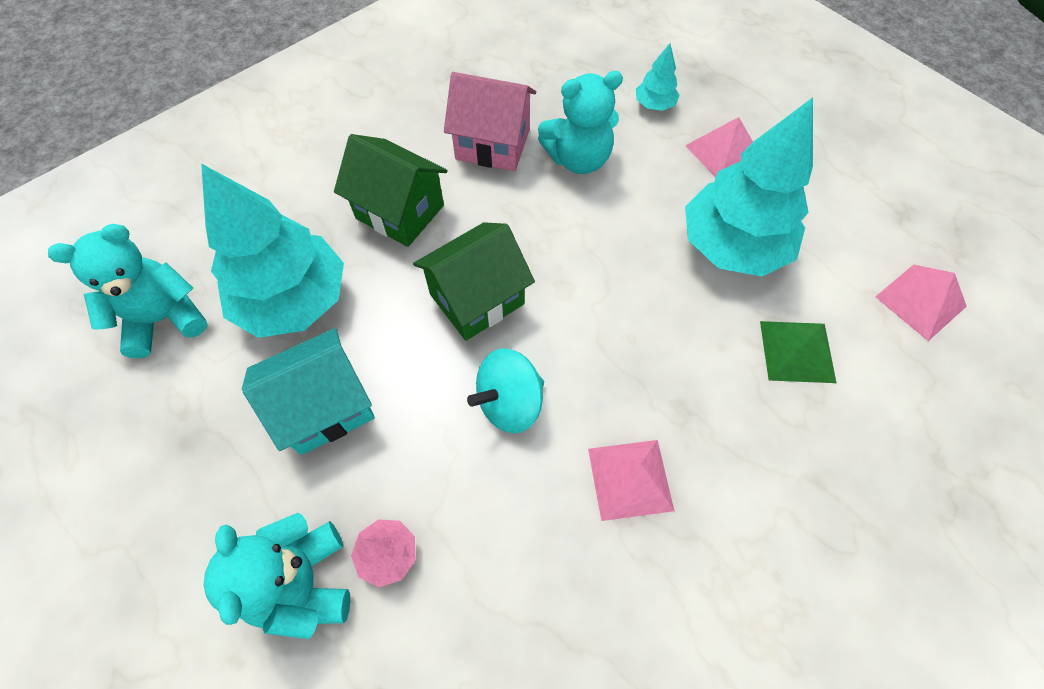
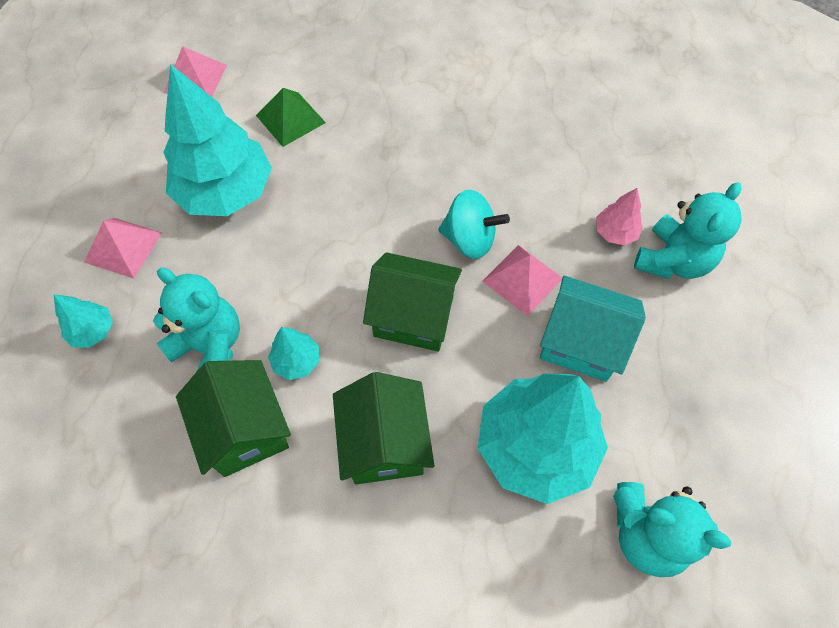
camera: 130 degrees left, 0 degrees up
pink house [444,72,536,171] -> green house [176,360,291,477]
pink pyramid [588,440,674,521] -> pink pyramid moved to [482,245,562,316]
none -> turquoise tree [268,327,319,380]

